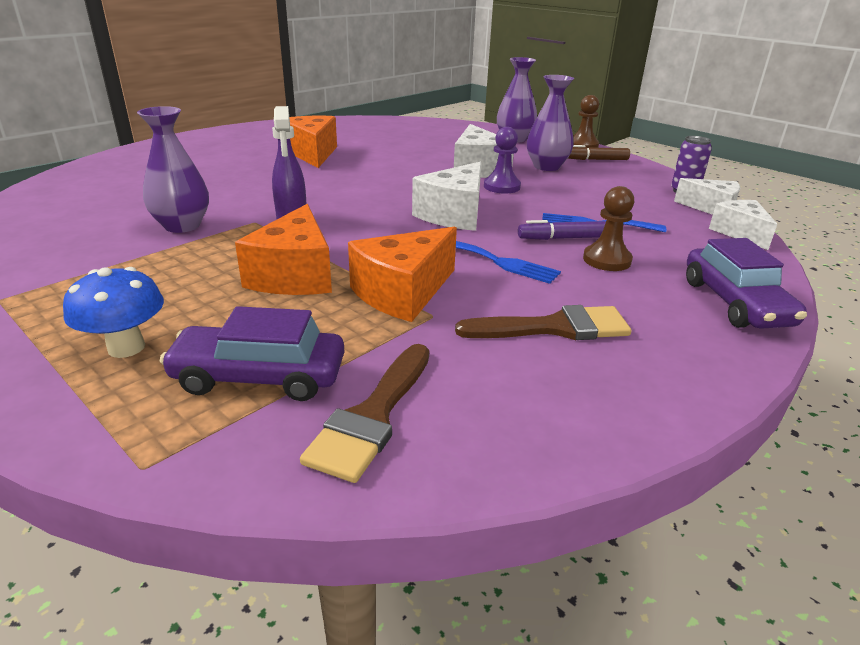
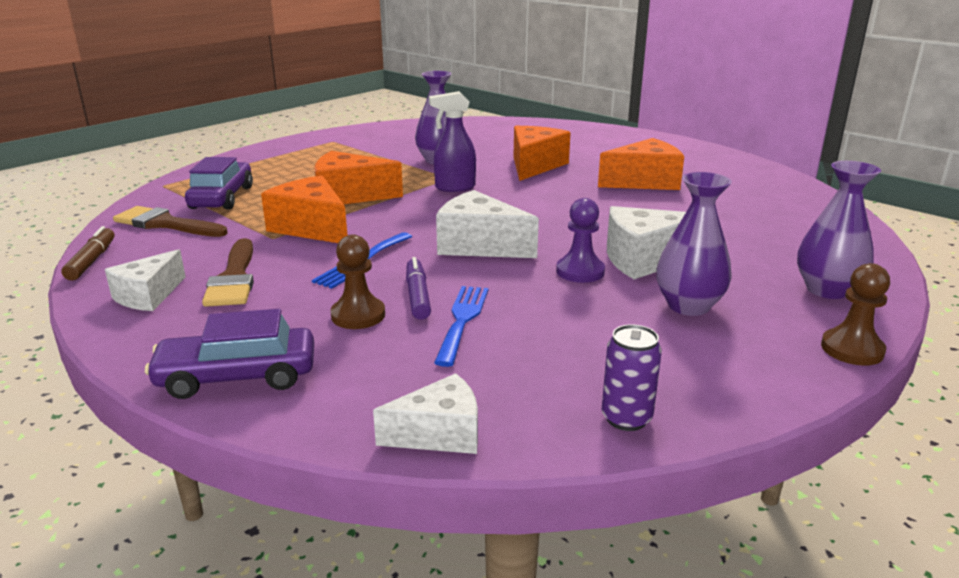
camera: 90 degrees right, 5 degrees down
blue mushroom [63,267,164,358] -> none
brown marker [568,145,630,160] -> brown marker moved to [61,226,114,281]
white cheese [674,178,740,215] -> white cheese moved to [105,249,186,311]
none -> orange cheese [514,126,571,181]

